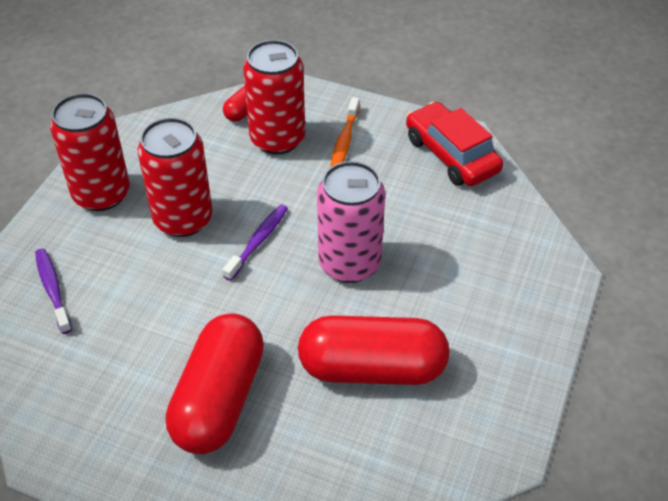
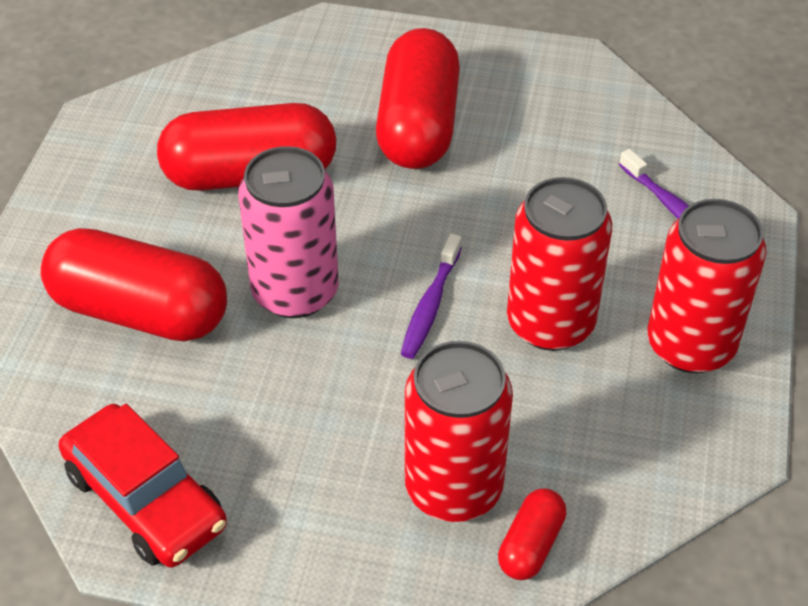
camera: 170 degrees right, 0 degrees up
orange toothbrush [331,97,360,167] -> none
none -> red capsule [41,228,227,341]

